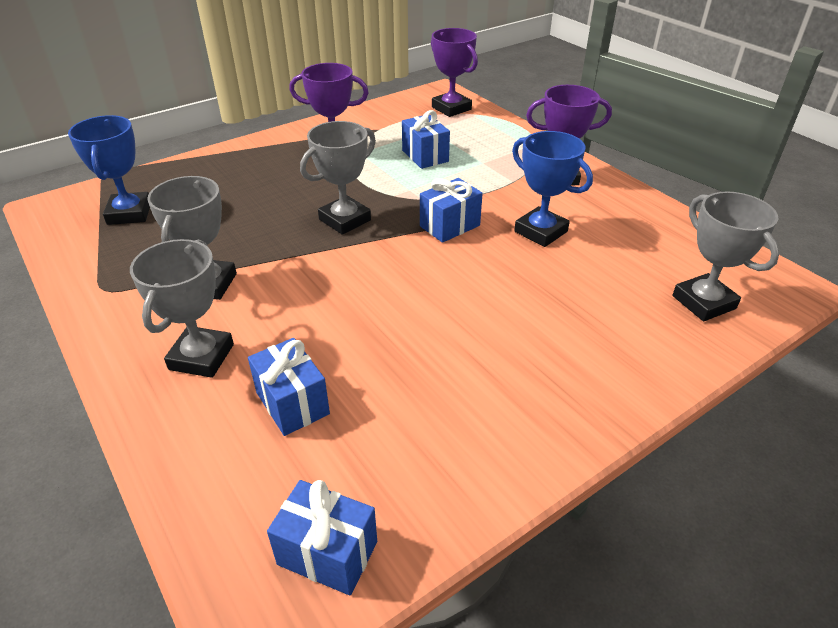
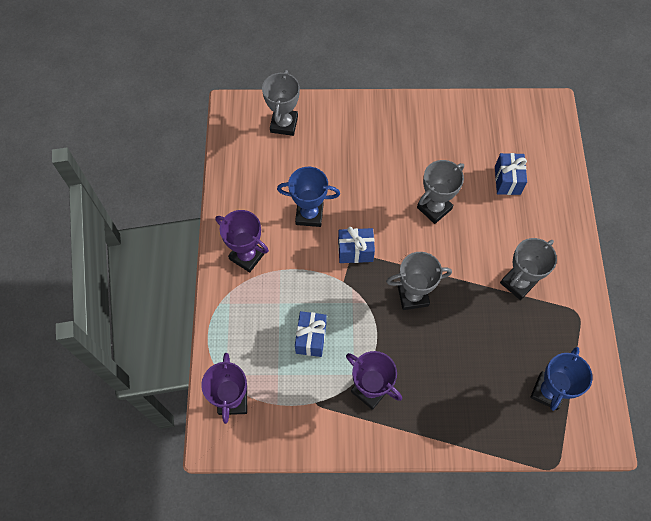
camera: 145 degrees left, 25 degrees up
grey trophy [130,239,234,378] -> grey trophy moved to [417,160,464,224]
blue gift [267,480,377,596] -> none
blue trophy [512,131,593,247] -> blue trophy turned 75 degrees counterclockwise [277,167,340,227]

